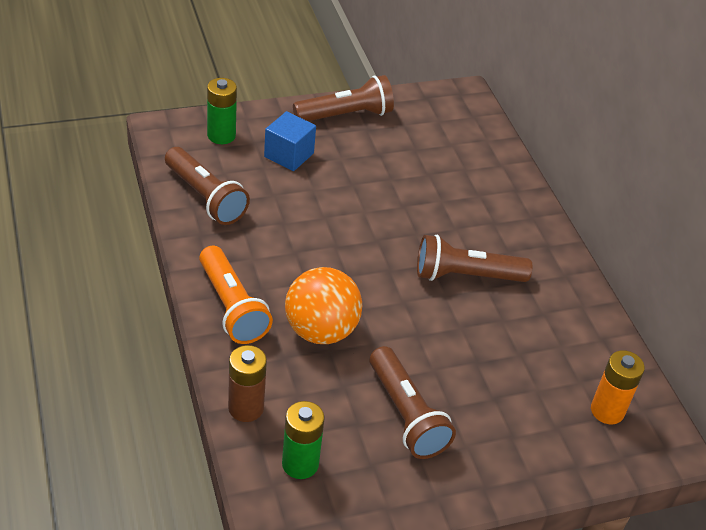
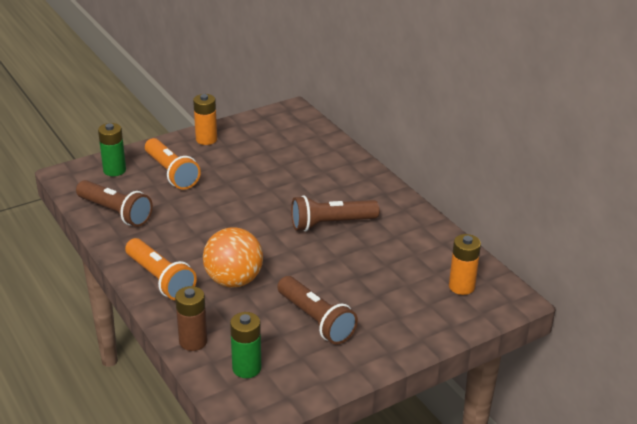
camera: 10 degrees left, 10 degrees down
blue cube [264,111,316,171] -> orange flashlight [145,138,201,190]
brown flashlight [293,75,394,121] -> orange battery [193,94,217,145]

